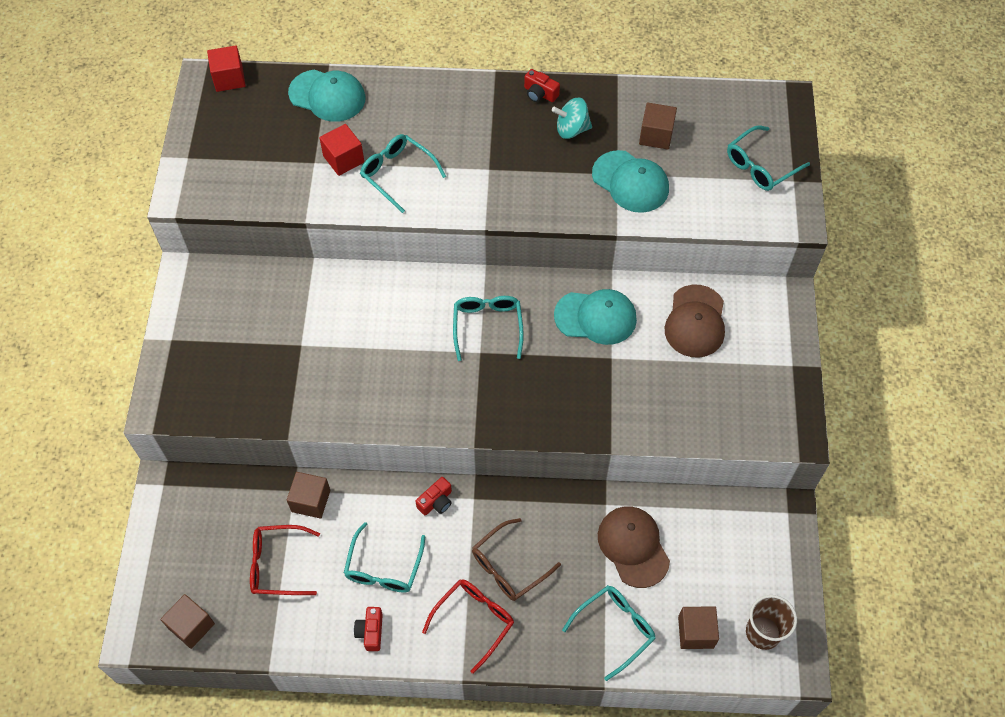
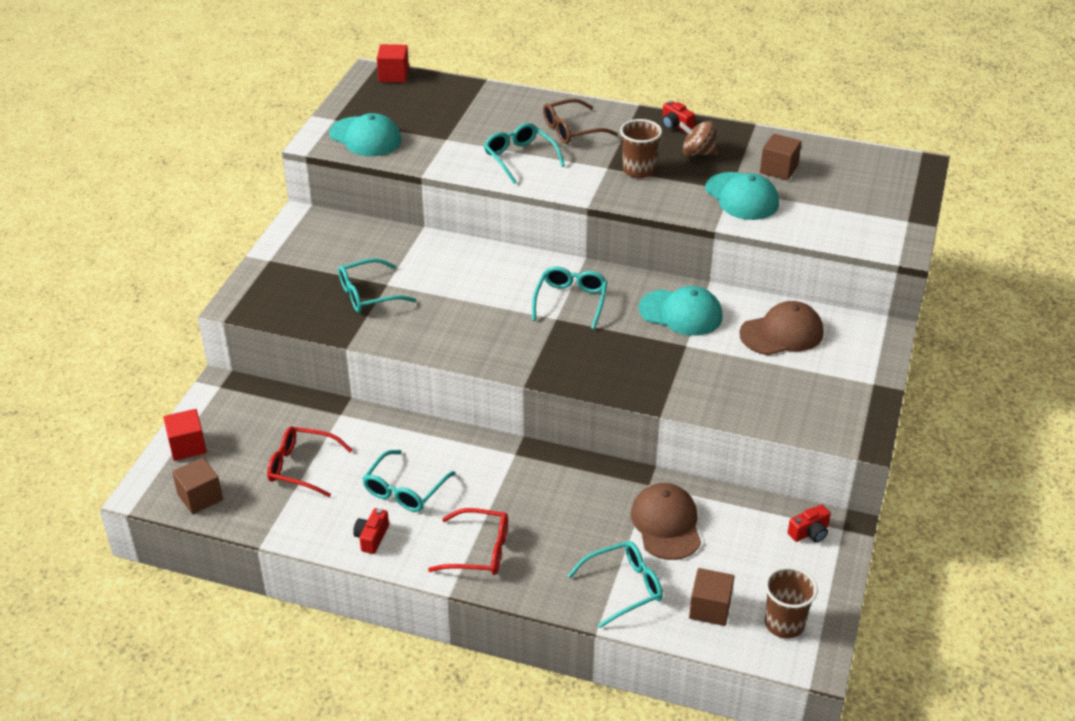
camera: 15 degrees right, 20 degrees down
brown cube [287,472,330,518] -> none
turquoise cap [288,70,366,122] -> turquoise cap moved to [329,113,402,156]
red cube [319,124,364,176] -> red cube moved to [163,409,207,461]
red camera [416,477,452,515] -> red camera moved to [788,505,831,543]
red glasses [422,579,514,674] -> red glasses turned 45 degrees clockwise [428,508,508,575]
brown glasses [472,518,561,601] -> brown glasses moved to [543,99,618,144]
turquoise spinning top [552,98,592,139] -> brown spinning top [679,121,718,156]
brown cap [665,285,725,358] -> brown cap turned 135 degrees counterclockwise [739,301,823,355]
turquoise glasses [727,125,810,191] -> turquoise glasses moved to [338,258,416,313]
none -> brown cup [620,119,662,178]

